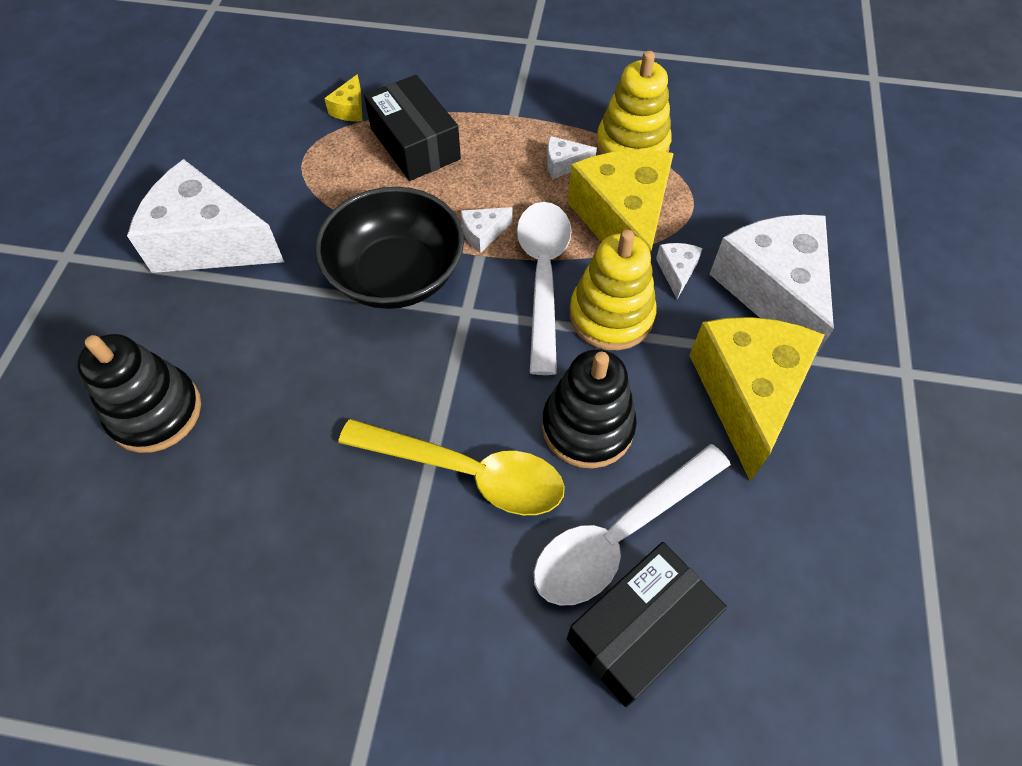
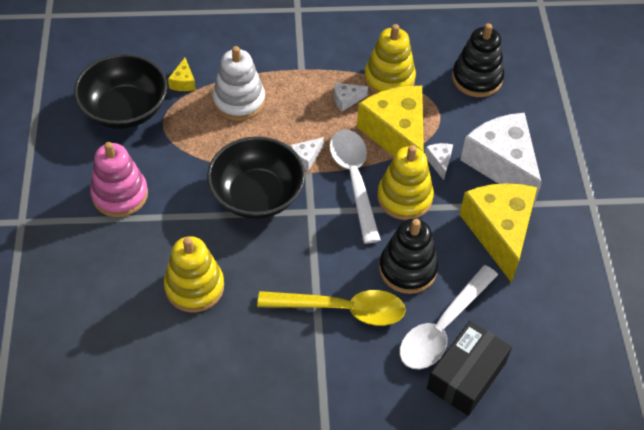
camera: 15 degrees left, 5 degrees down
black stacking toy [77,334,201,453] -> black stacking toy moved to [452,23,504,97]
white cheese [127,159,284,273] -> pink stacking toy [90,142,148,217]
black box [364,75,461,181] -> white stacking toy [212,46,265,121]
none -> black bowl [74,54,167,129]
none -> yellow stacking toy [164,236,224,312]

